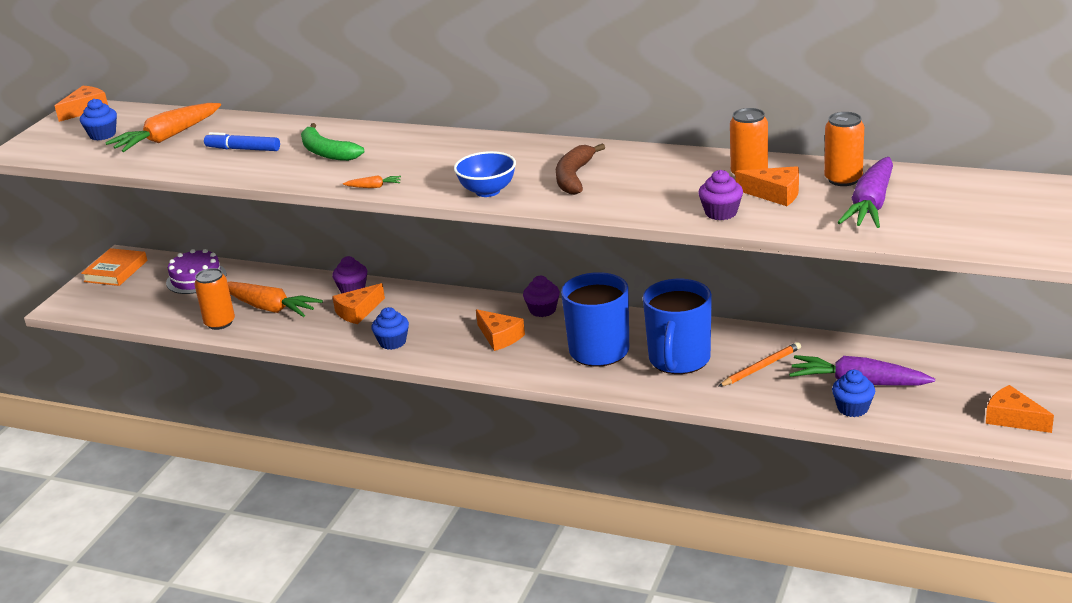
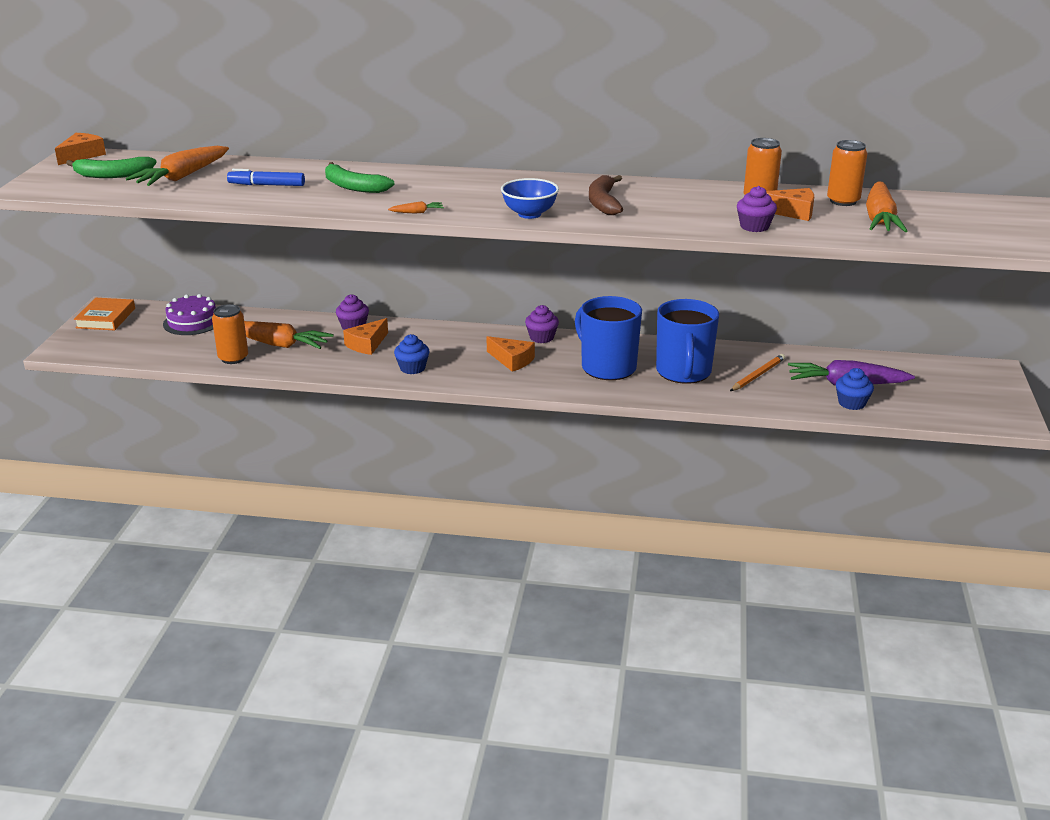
camera: 15 degrees left, 0 degrees up
blue cupcake [80,99,117,141] -> green banana [66,157,157,178]
purple carrot [837,157,893,228] -> orange carrot [866,181,907,232]
orange cheese [986,385,1054,433] -> none

